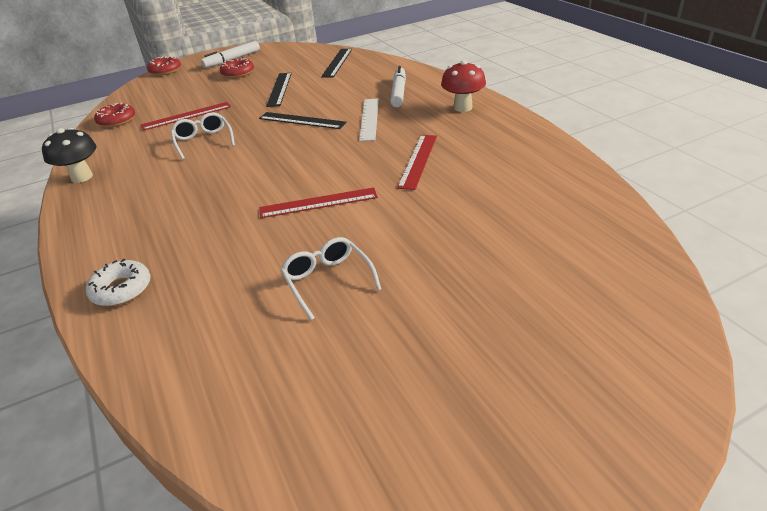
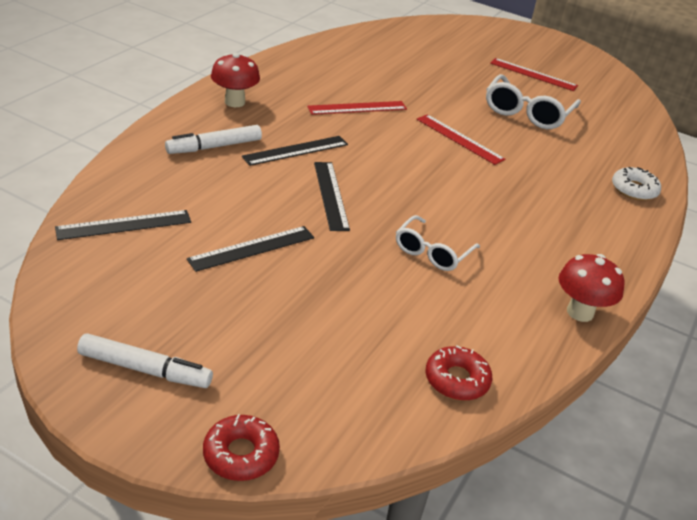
camera: 130 degrees left, 0 degrees up
black mushroom [42,128,97,183] -> red mushroom [559,254,624,322]
red ruler [141,102,231,131] -> red ruler moved to [490,58,578,91]
red donut [220,58,254,78] -> none
white glasses [280,237,382,320] -> white glasses [486,74,581,129], size x1.52
white ruler [359,99,379,141] -> black ruler [242,136,348,166]

